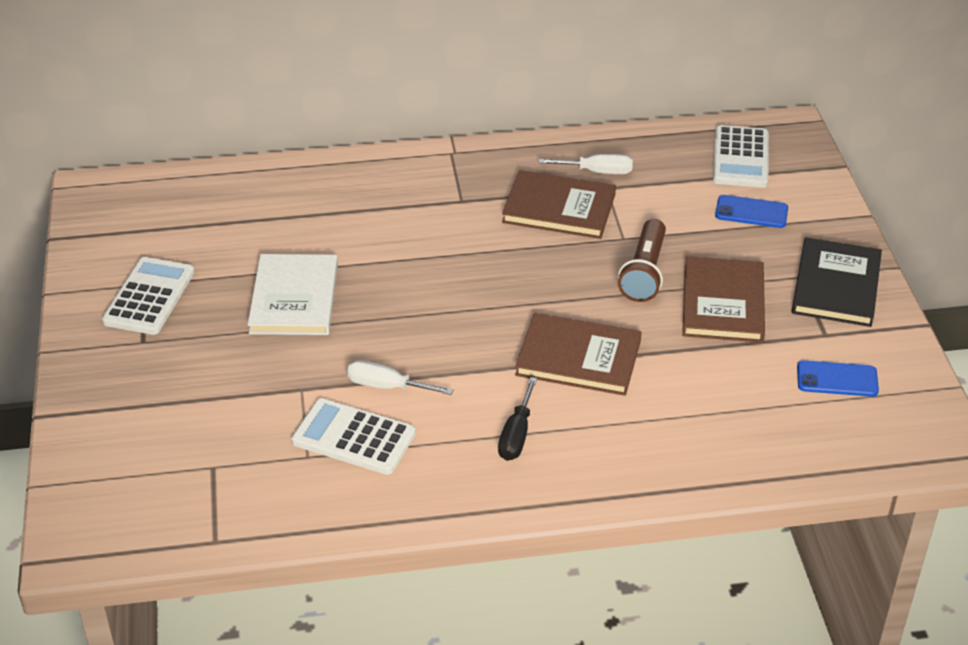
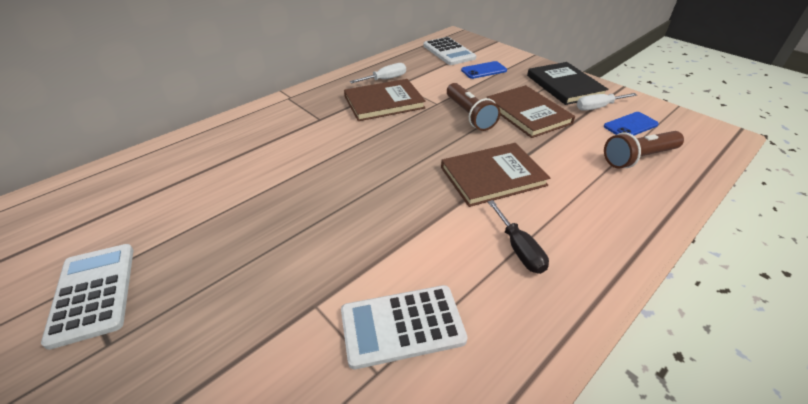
camera: 35 degrees left, 0 degrees up
white book [248,254,338,335] -> none
white screwdriver [347,360,453,395] -> white screwdriver moved to [577,93,637,111]
none -> brown flashlight [604,131,684,168]

